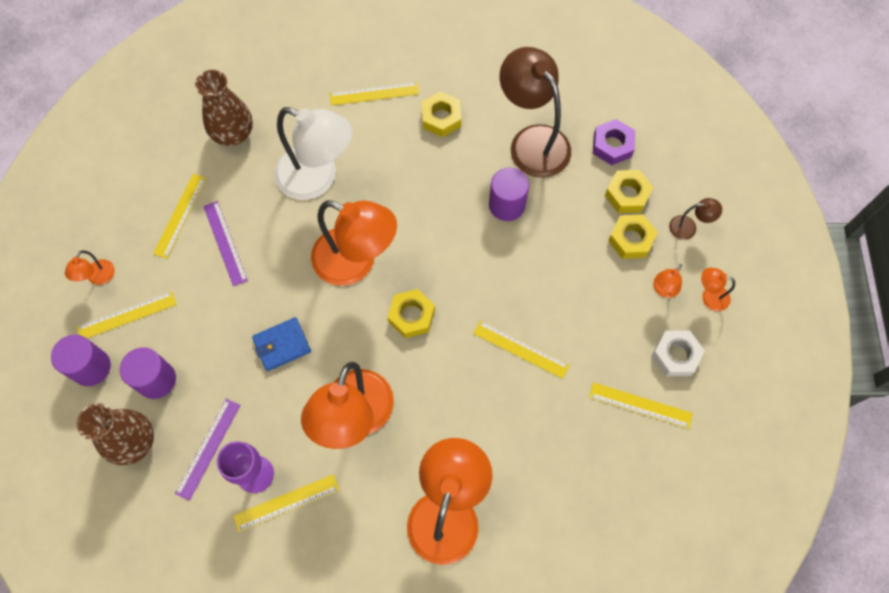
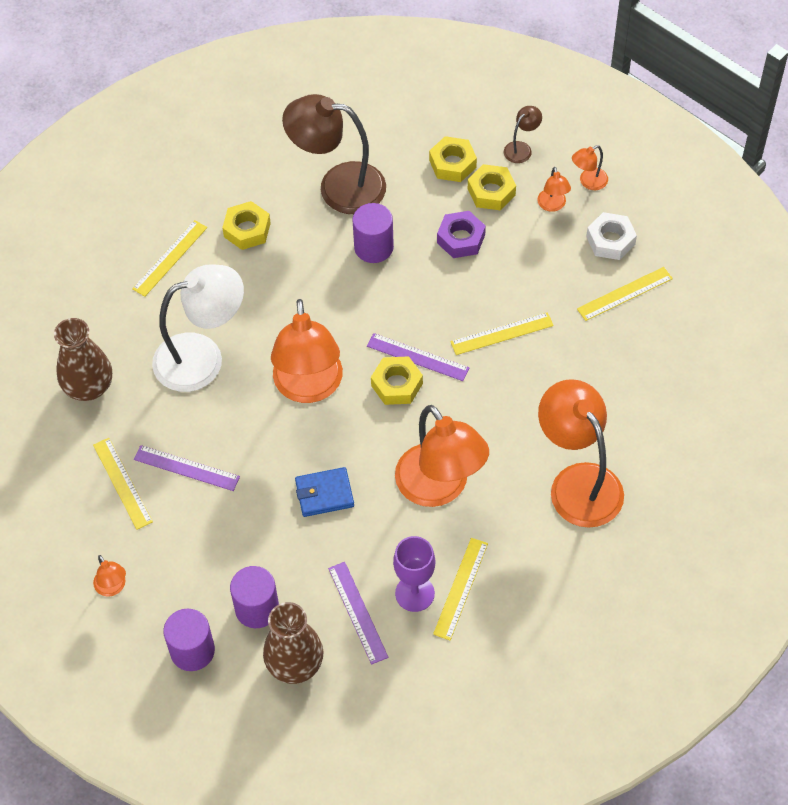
camera: 45 degrees left, 10 degrees down
yellow ruler [77,291,177,338] -> none
blue wallet [252,317,311,371] -> blue wallet turned 60 degrees clockwise [295,467,354,517]
orange lamp [311,200,397,286] -> orange lamp turned 105 degrees clockwise [271,299,343,403]
purple nut [593,119,635,165] -> purple nut moved to [437,211,486,258]
none -> purple ruler [367,333,469,381]

